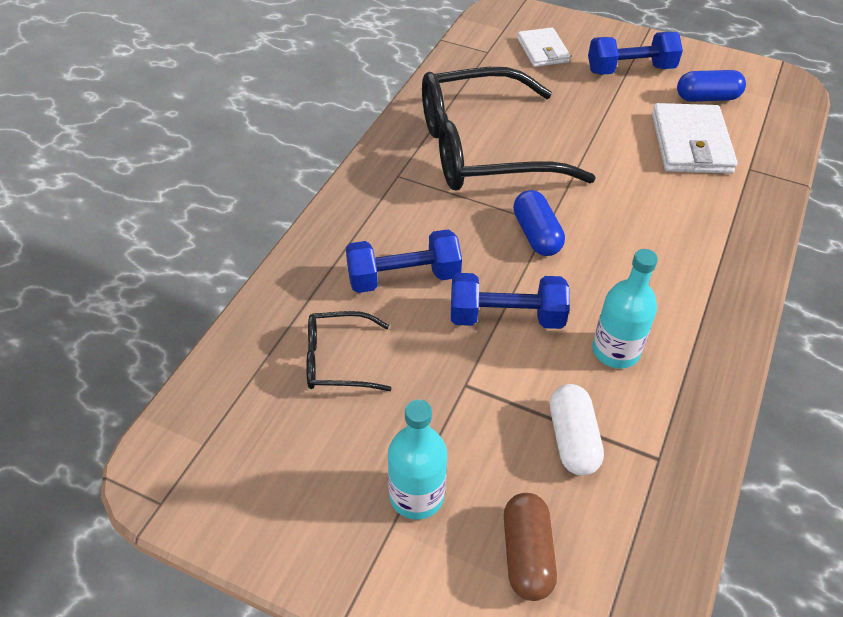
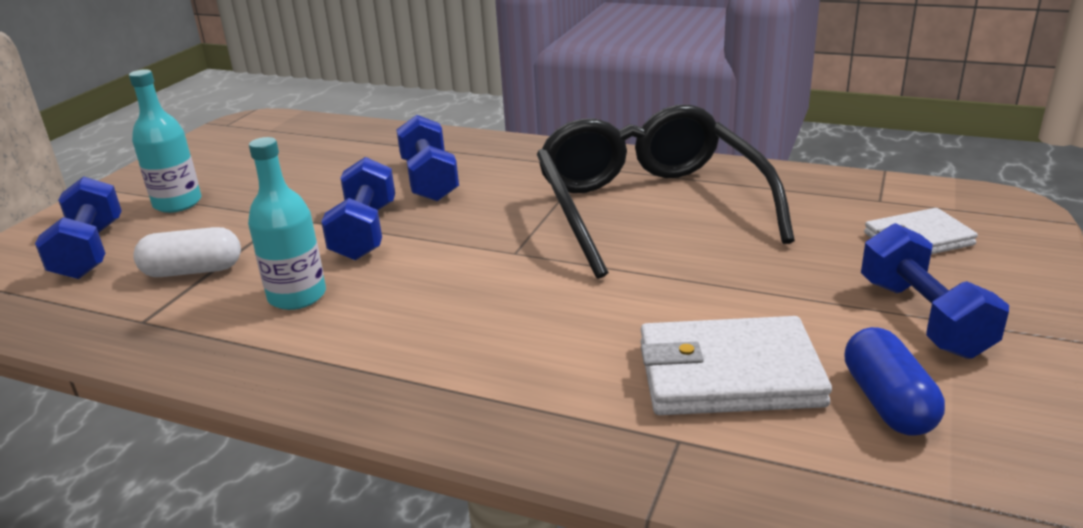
camera: 90 degrees right, 20 degrees down
black glasses [306,311,392,391] -> none
brown capsule [504,493,557,601] -> blue dumbbell [35,176,122,279]
blue capsule [513,190,565,256] -> none

